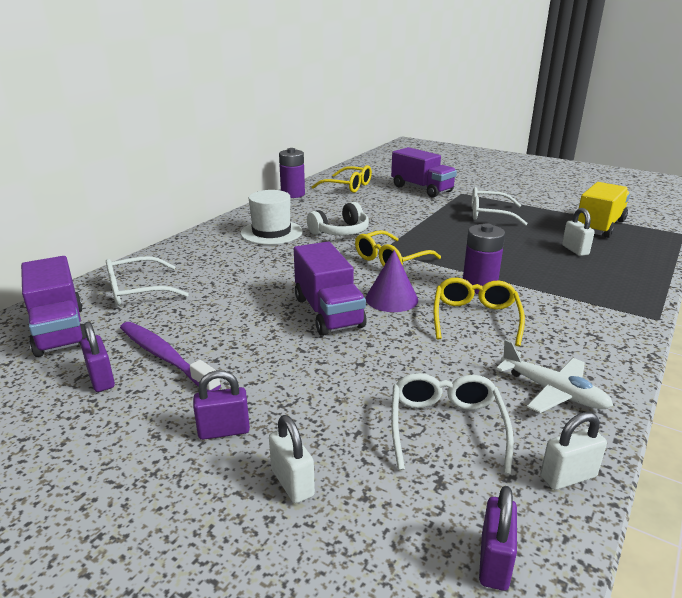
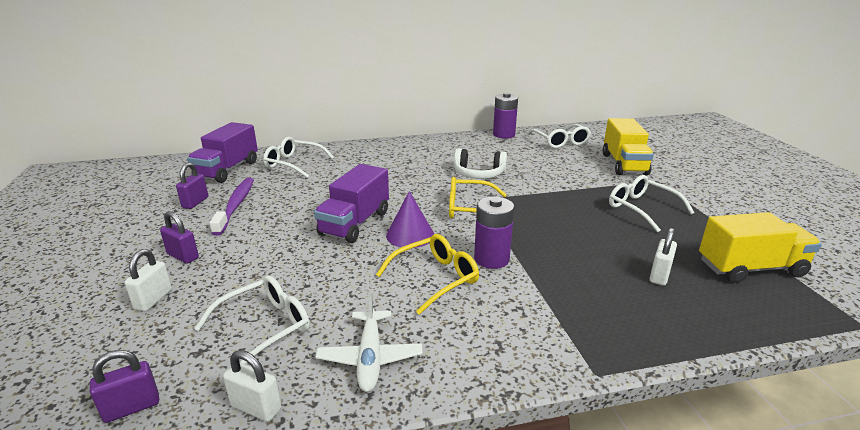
camera: 45 degrees right, 0 degrees up
white hat [241,190,303,245] -> none
yellow glasses [311,165,372,193] -> white glasses [527,124,591,148]
purple truck [391,147,457,198] -> yellow truck [603,118,654,175]

